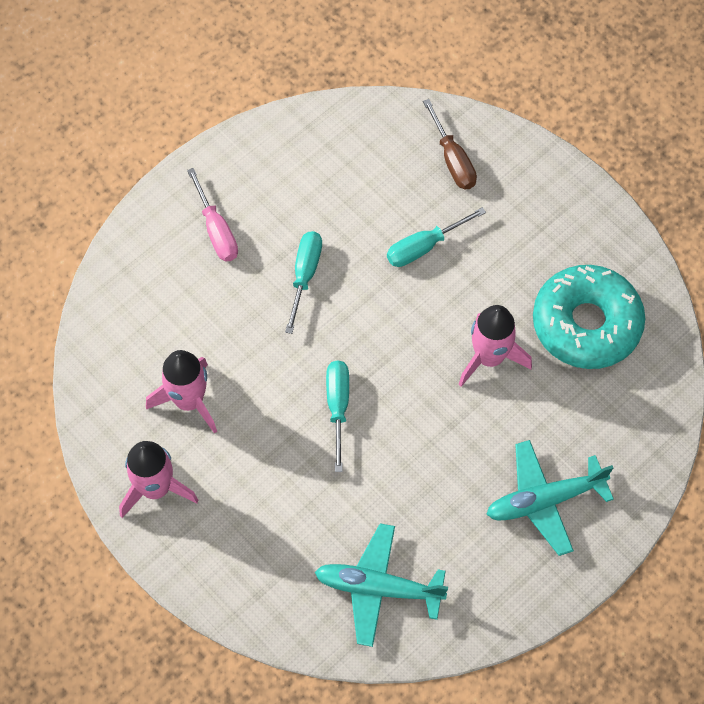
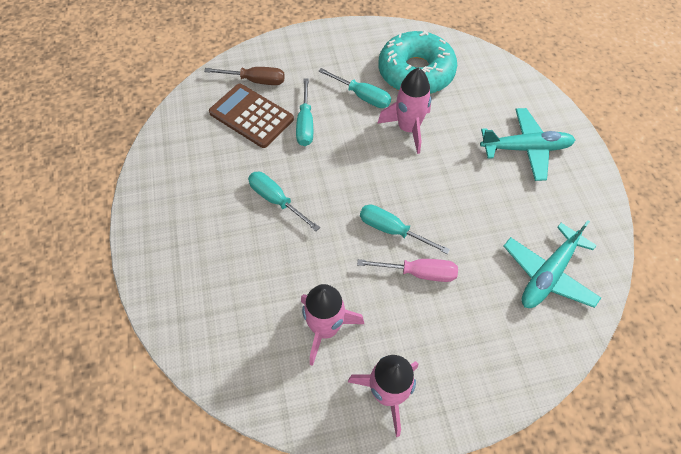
camera: 60 degrees left, 5 degrees down
pink screwdriver [187,168,238,261] -> pink screwdriver moved to [357,259,458,282]
turquoise plane [486,440,614,556] -> turquoise plane turned 105 degrees counterclockwise [480,108,575,181]
none -> brown calculator [209,84,294,148]
none -> turquoise screwdriver [318,68,391,108]

